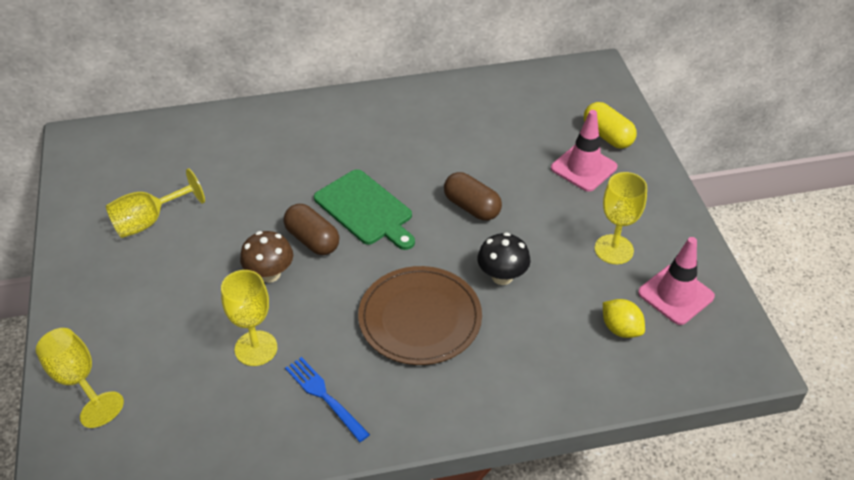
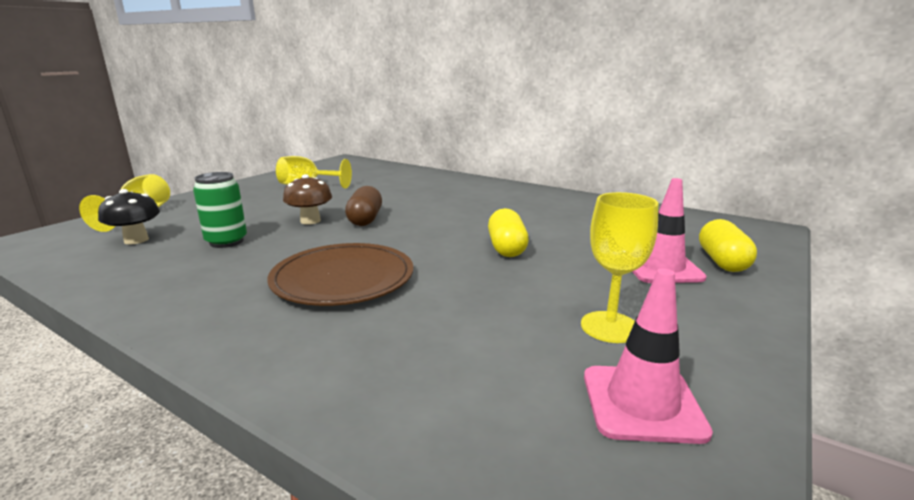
camera: 45 degrees right, 25 degrees down
yellow goblet [221,270,277,366] -> green can [193,172,247,248]
blue fork [285,357,370,442] -> none
green cutting board [314,169,415,250] -> none
brown capsule [444,172,502,221] -> yellow capsule [488,208,529,257]
black mushroom [477,232,531,285] -> black mushroom moved to [98,189,160,244]
yellow lemon [603,299,645,338] -> none

